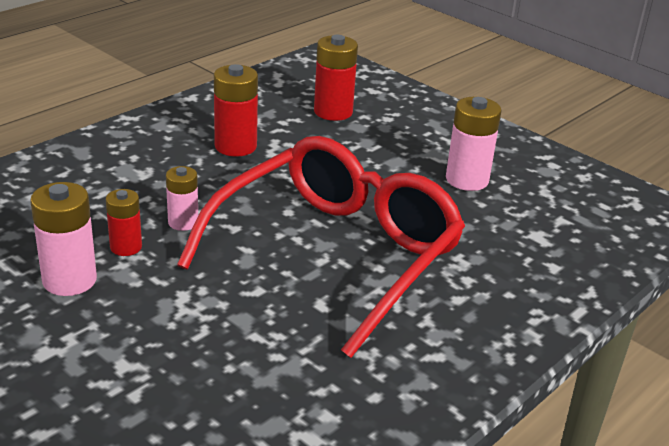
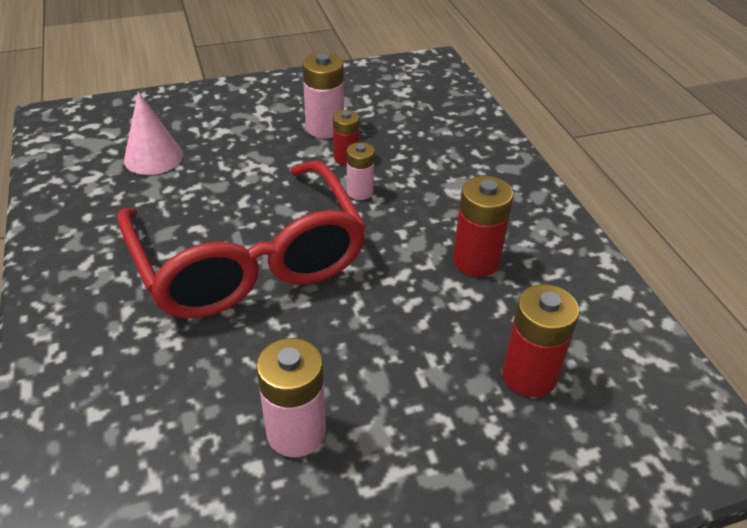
camera: 120 degrees right, 10 degrees up
none -> pink cone [124,91,183,175]

